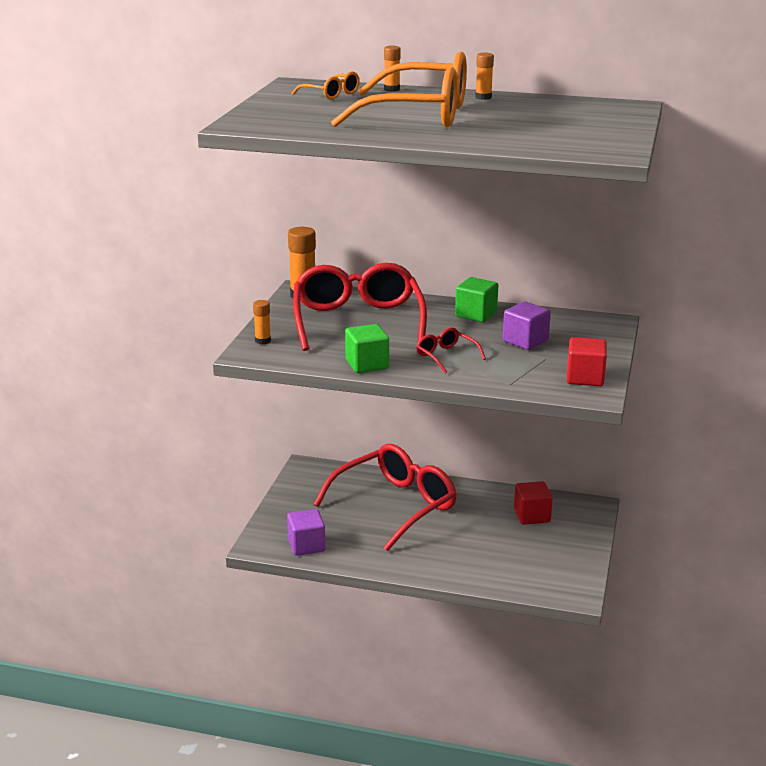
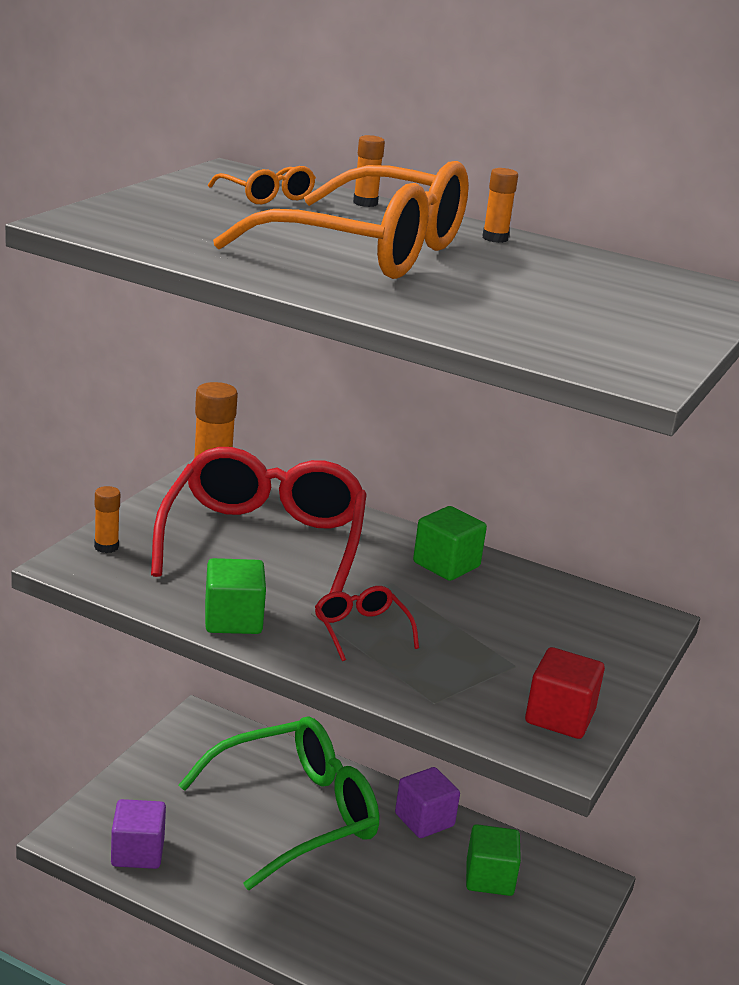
camera: 10 degrees right, 0 degrees up
red glasses [314,444,457,551] -> green glasses [178,717,379,890]
purple cube [503,302,551,350] -> purple cube moved to [395,767,460,838]
red cube [514,481,553,525] -> green cube [466,824,521,896]

